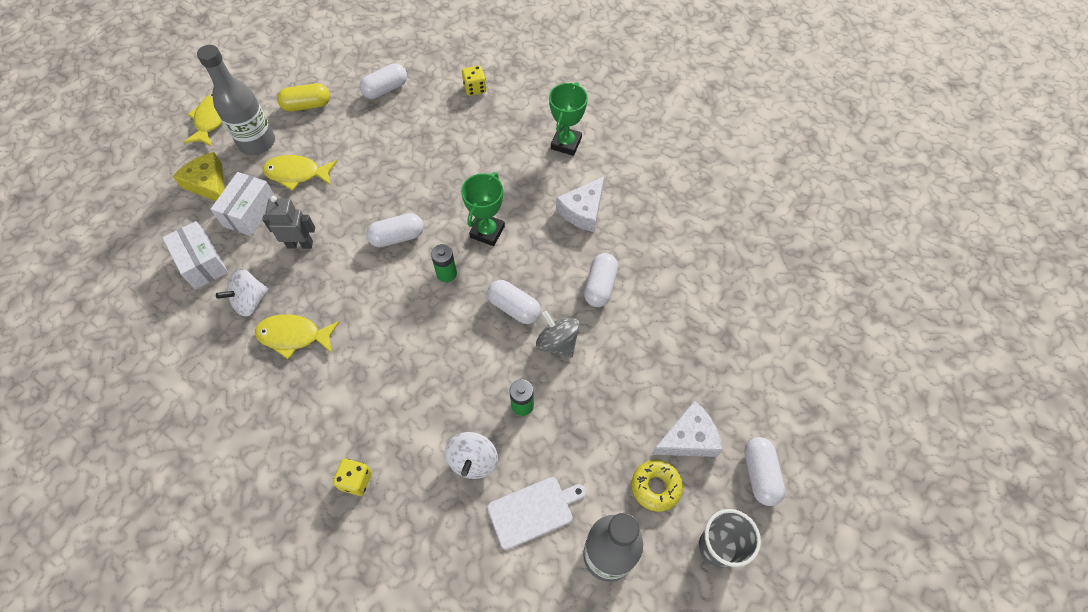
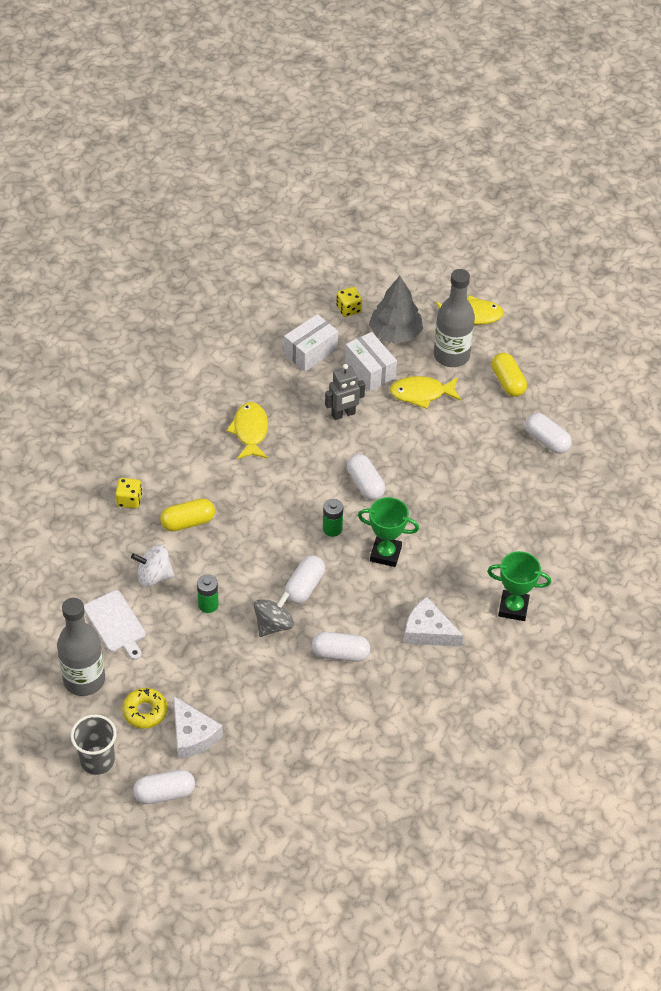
camera: 80 degrees right, 10 degrees down
yellow cheese [173,152,225,201] -> grey tree [369,276,423,344]
white box [210,172,275,236] -> white box turned 45 degrees clockwise [345,332,397,391]
white spinning top [216,268,269,317] -> none
grey robot [262,196,315,249] -> grey robot turned 75 degrees clockwise [325,364,365,420]
yellow fish [263,155,337,191] -> yellow fish turned 90 degrees counterclockwise [390,376,461,409]
yellow dice [462,65,487,96] -> yellow dice moved to [336,287,362,317]
none -> yellow capsule [160,498,215,531]

